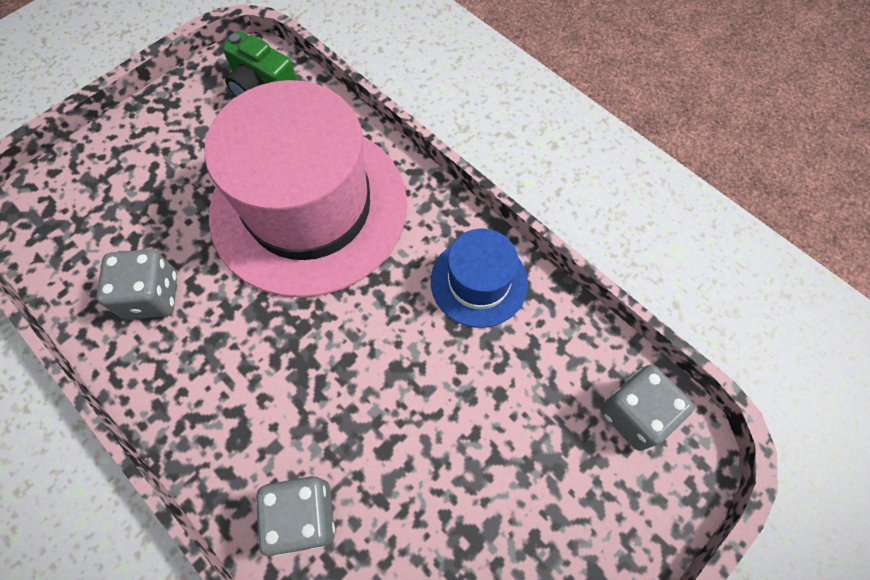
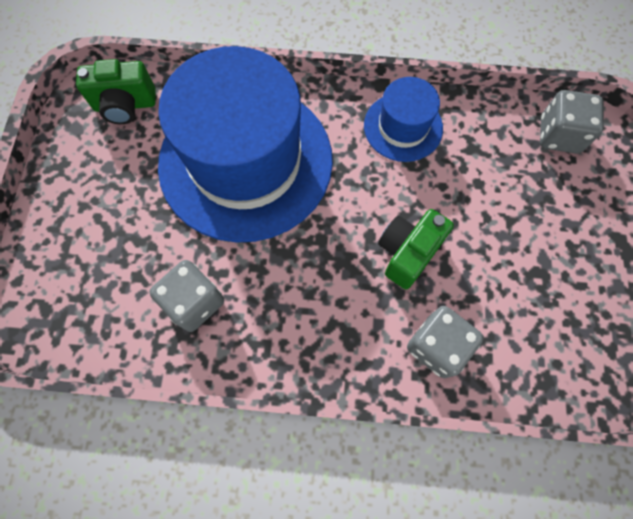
camera: 40 degrees left, 5 degrees up
pink hat [204,80,407,298] -> blue hat [158,46,333,243]
none -> green camera [378,209,454,289]

